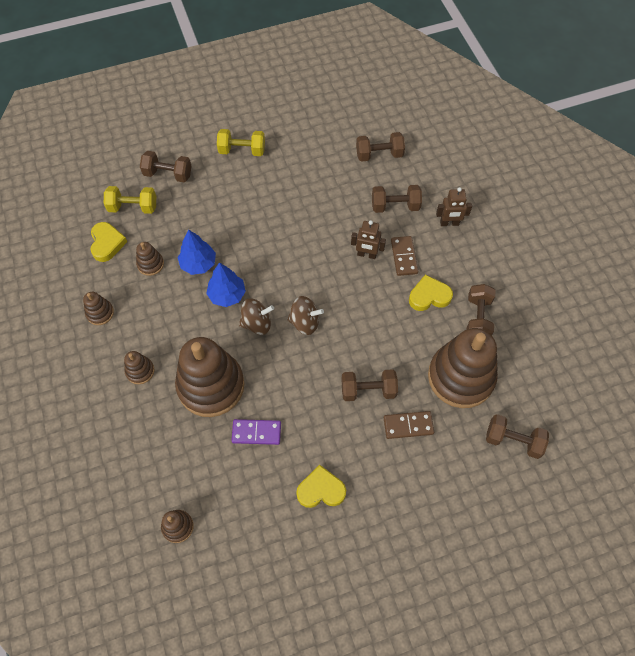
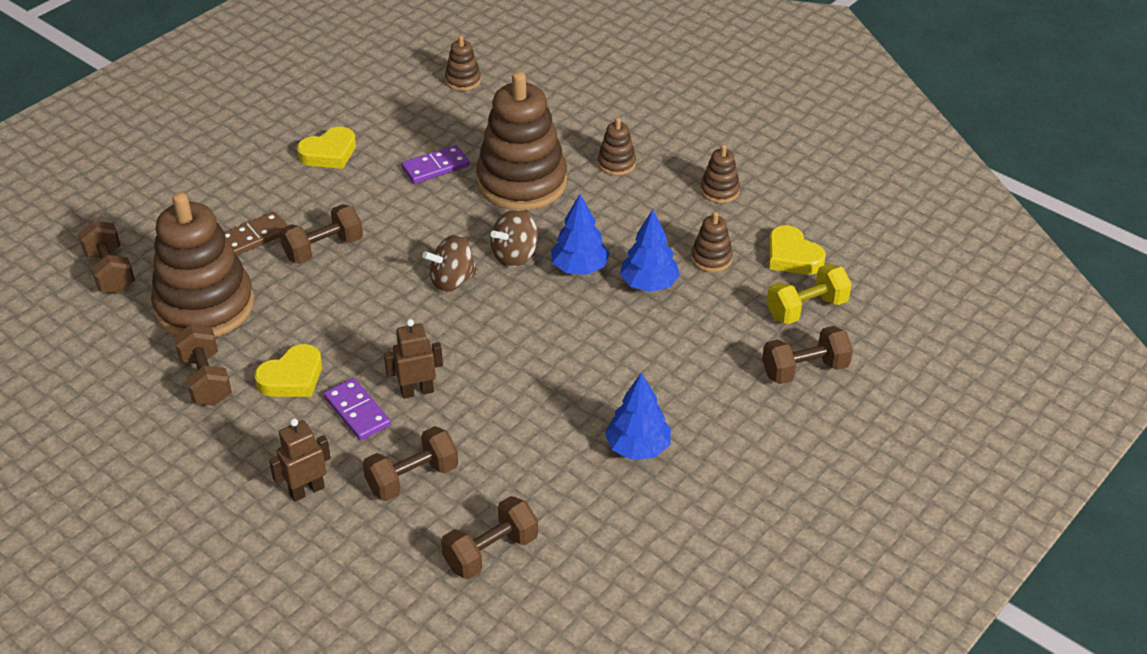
camera: 150 degrees right, 20 degrees down
yellow dumbbell [217,129,265,156] -> none
brown domino [391,236,418,276] -> purple domino [324,378,391,440]
brown dumbbell [486,414,549,459] -> brown dumbbell turned 75 degrees clockwise [78,221,135,293]
none -> blue tree [605,373,671,460]

